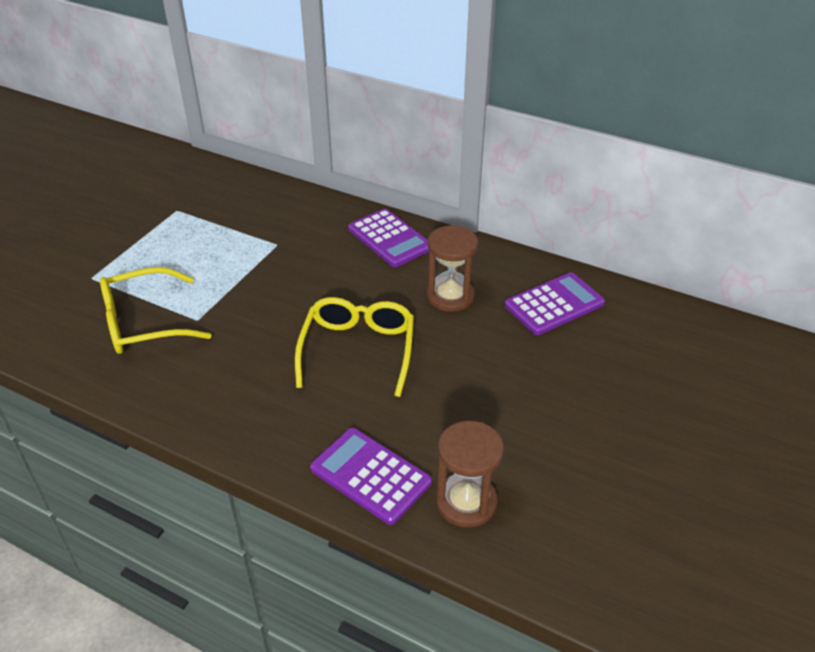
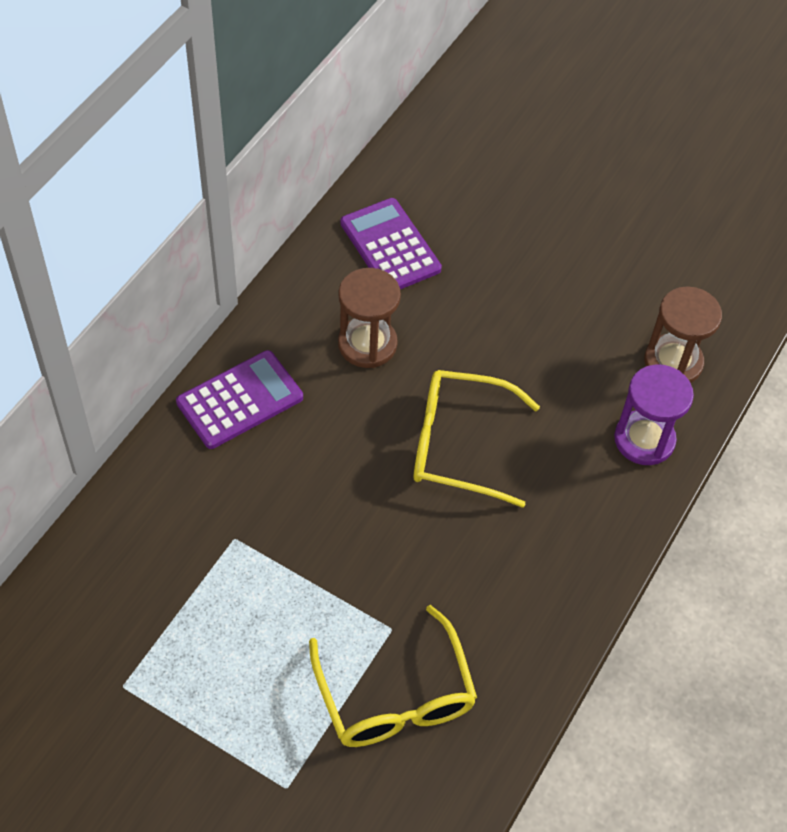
camera: 90 degrees left, 15 degrees up
purple calculator [310,428,432,525] -> purple hourglass [614,364,694,465]

